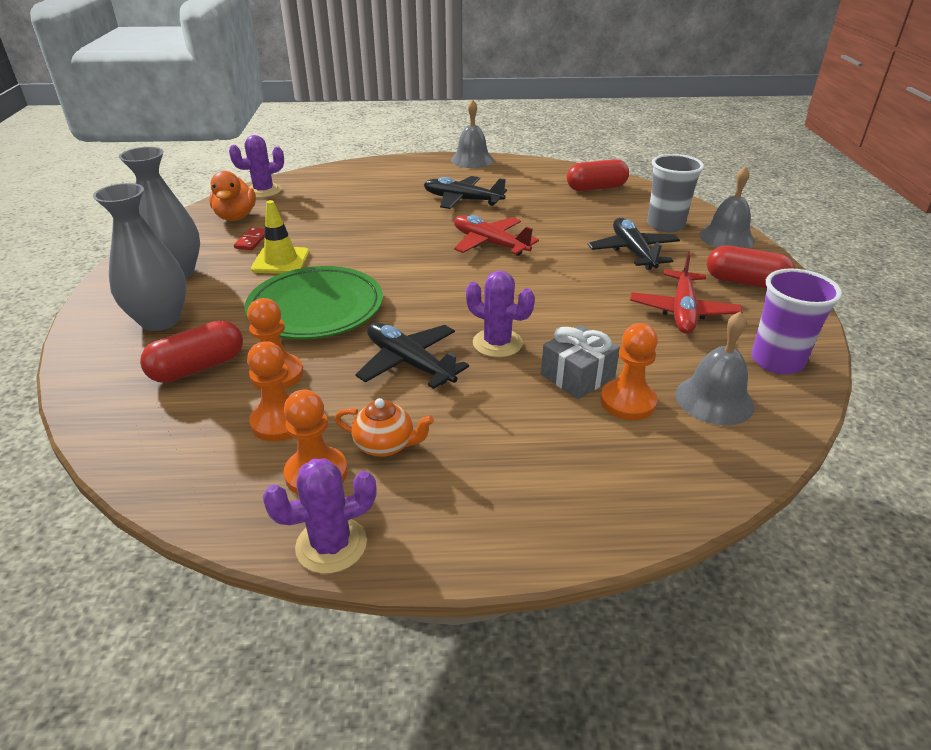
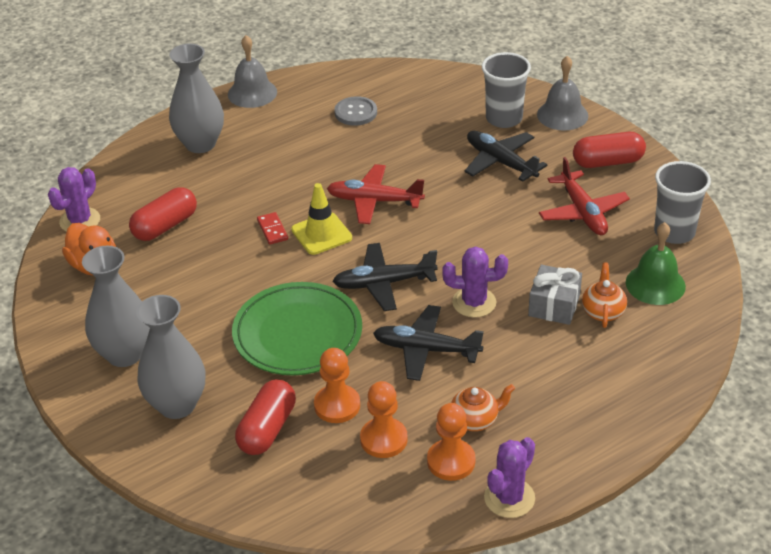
camera: 30 degrees left, 5 degrees up
red domino [234,227,265,250] -> red domino moved to [257,212,288,245]
yellow traffic cone [251,200,310,274] -> yellow traffic cone moved to [291,183,352,255]
black plane [424,176,507,209] -> black plane moved to [332,243,438,311]
red capsule [567,159,629,191] -> red capsule moved to [129,187,197,241]
orange pawn [600,323,658,420] -> orange teapot [582,263,627,328]
grey bell [675,311,754,425] -> green bell [626,222,686,305]
purple cup [752,269,842,374] -> grey cup [654,161,711,244]
none -> grey vase [169,44,224,153]
none -> grey button [334,96,377,126]

